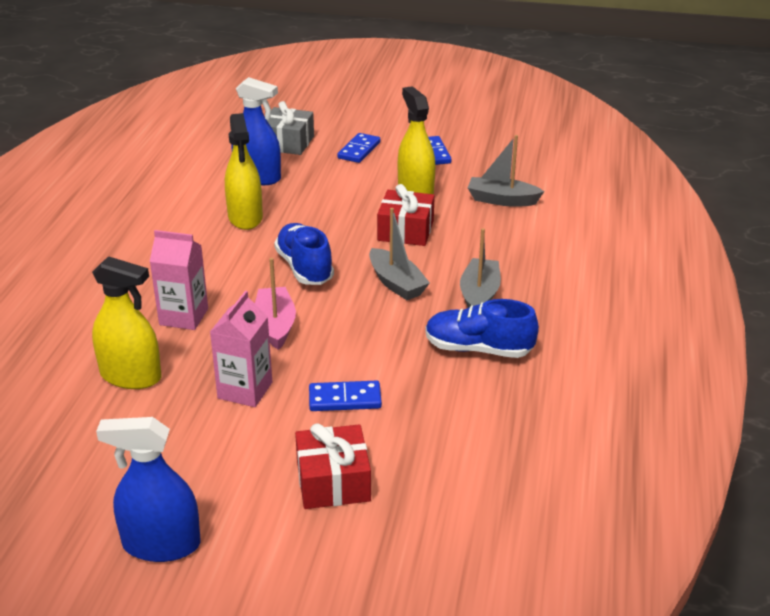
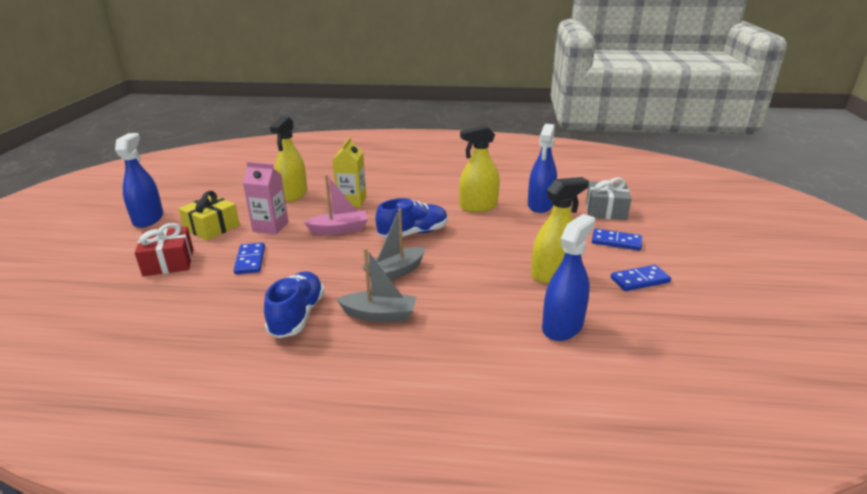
camera: 85 degrees right, 5 degrees down
pink carton [149,230,208,330] -> yellow carton [332,137,366,207]
red gift [377,184,435,246] -> none
grey boat [468,135,544,207] -> blue spray bottle [542,214,595,341]
none -> yellow gift [179,191,240,241]

